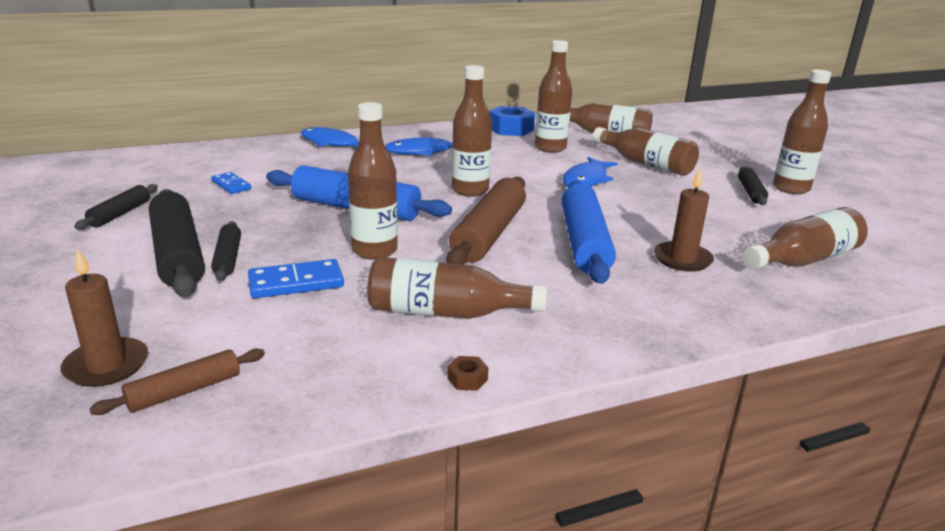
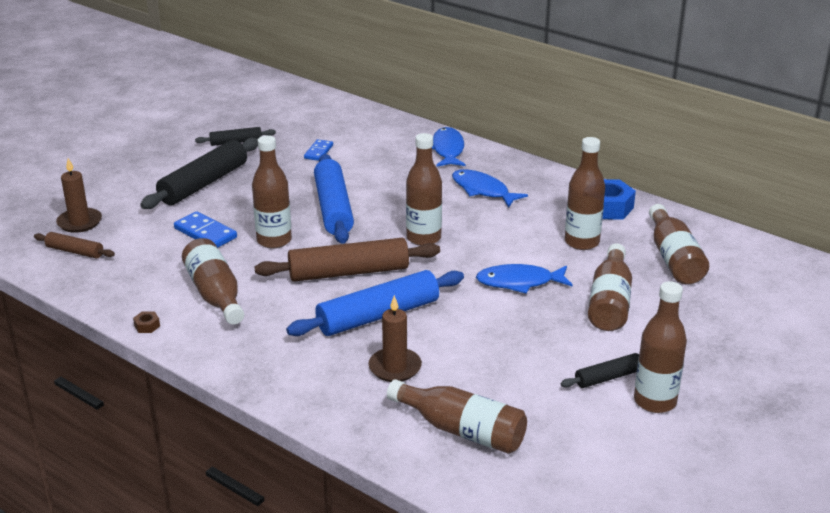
camera: 60 degrees right, 5 degrees up
black rolling pin [211,221,241,281] -> none

